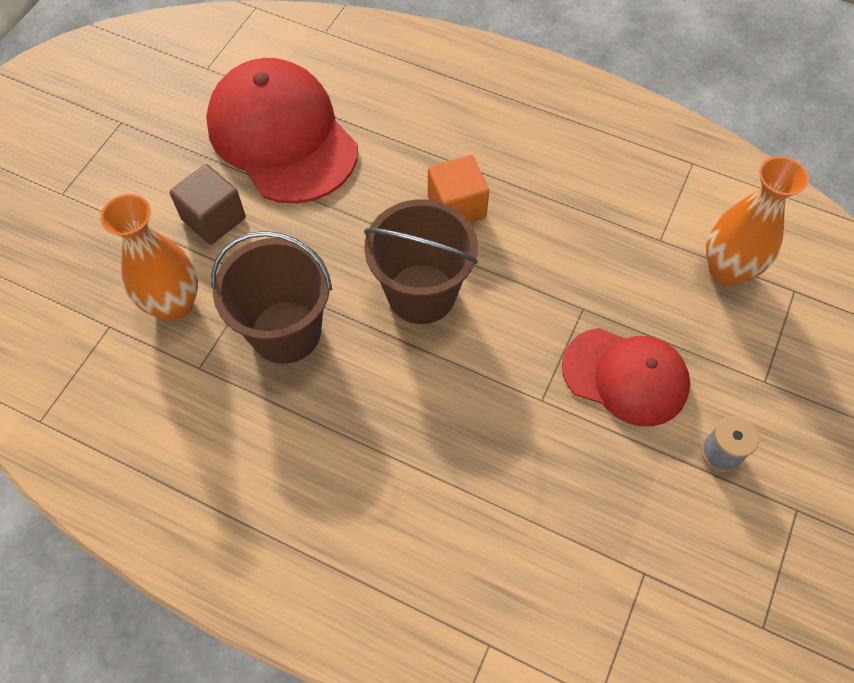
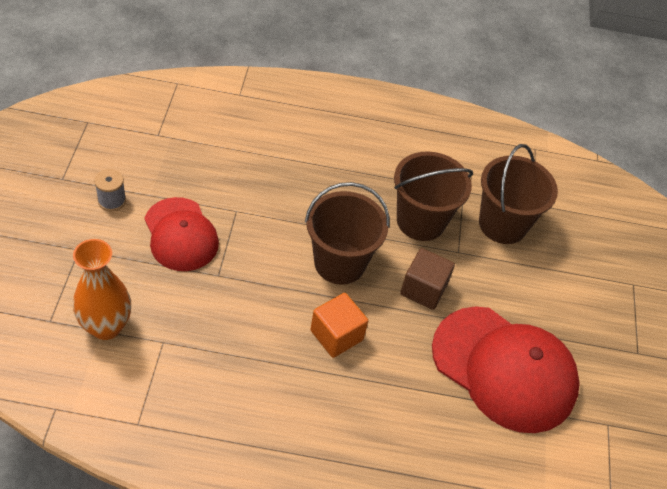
camera: 155 degrees right, 10 degrees down
orange vase [100,194,198,321] -> brown bucket [479,144,558,244]
brown cube [169,164,246,245] -> brown cube moved to [400,248,455,310]
red cap [562,328,690,426] -> red cap turned 120 degrees counterclockwise [144,197,219,271]

